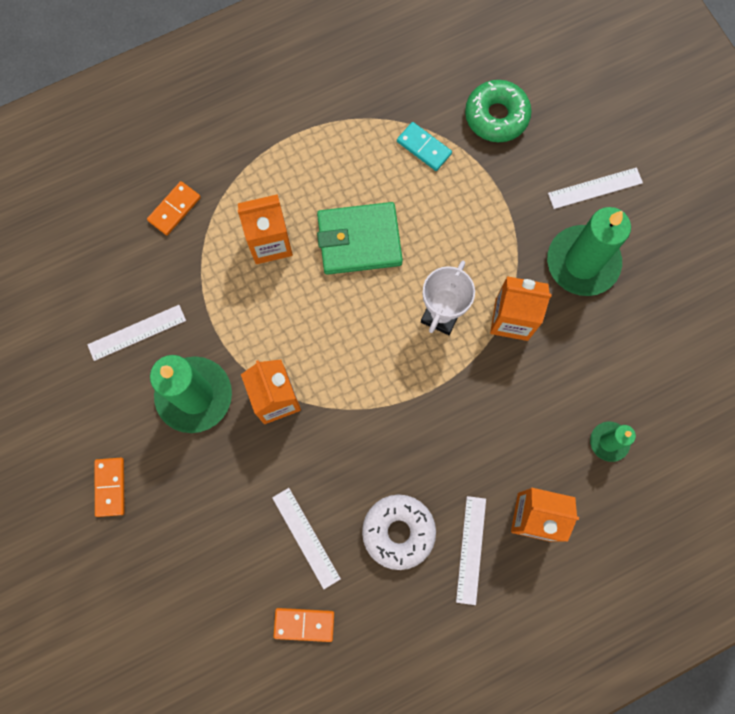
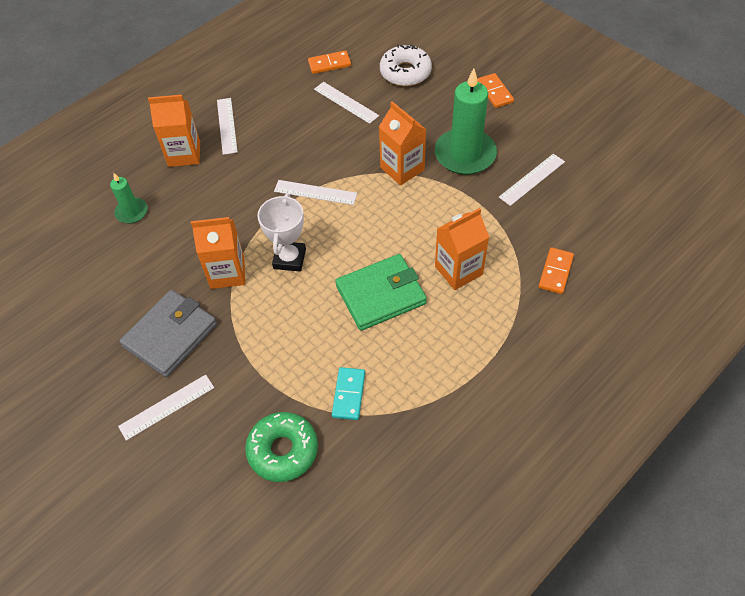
camera: 165 degrees right, 20 degrees down
white donut [362,495,436,570] -> white donut moved to [380,45,432,86]
turquoise domino [397,122,452,171] -> turquoise domino turned 75 degrees clockwise [332,367,365,420]
green candle [547,207,631,296] -> grey wallet [119,290,217,377]
none -> white ruler [274,180,357,205]

